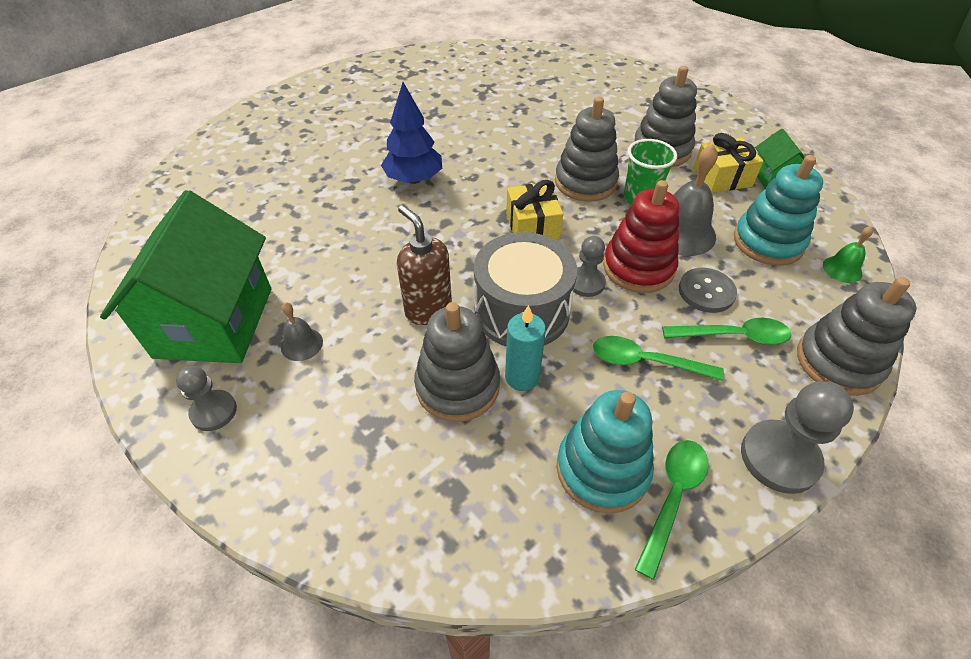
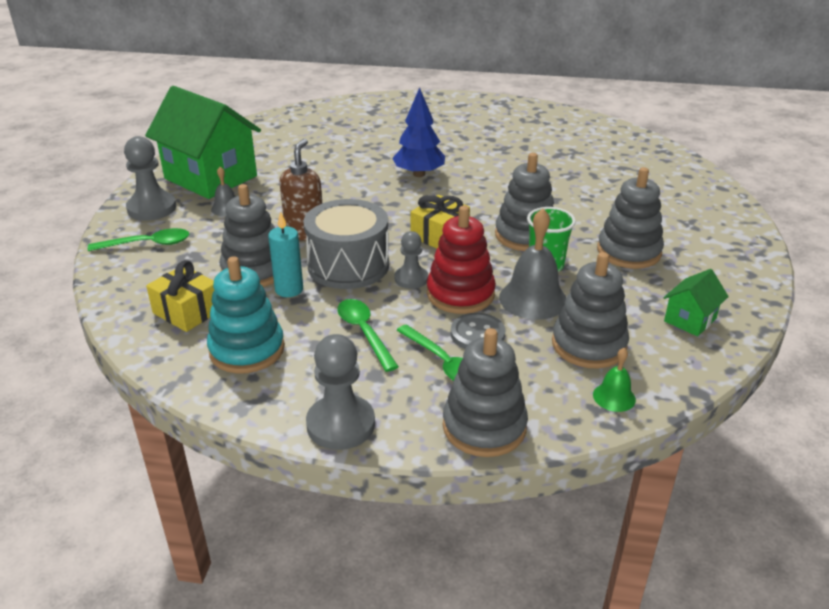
camera: 50 degrees right, 15 degrees down
green house [100,190,271,363] -> green house turned 75 degrees clockwise [145,86,261,199]
grey pawn [176,366,237,431] -> grey pawn [124,136,176,221], size x1.61
green spoon [635,440,709,580] -> green spoon moved to [88,228,189,251]
yellow gift [693,133,764,193] -> yellow gift moved to [146,260,214,332]
turquoise stacking toy [734,155,823,266] -> grey stacking toy [552,252,629,368]

